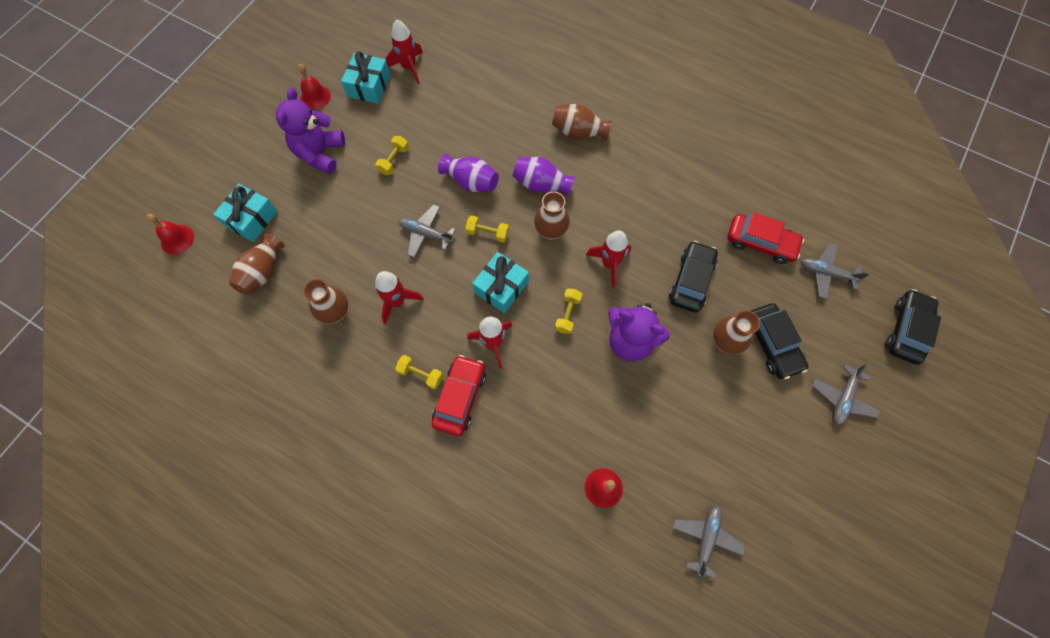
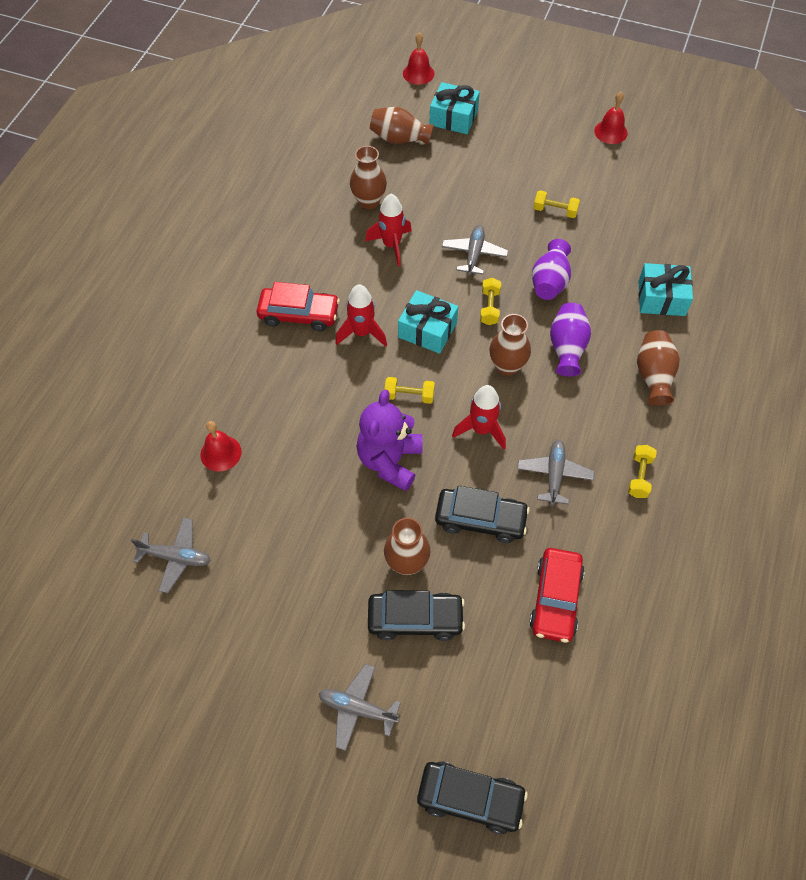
camera: 80 degrees right, 10 degrees down
purple teddy bear [276,88,345,174] -> none
turquoise gift [341,51,391,104] -> turquoise gift moved to [638,263,693,316]
red rocket [386,19,423,84] -> none
yellow dumbbell [395,355,443,389] -> yellow dumbbell moved to [628,445,657,498]
black car [751,303,808,379] -> black car turned 150 degrees counterclockwise [368,590,465,641]
grey plane [801,243,869,299] -> grey plane moved to [517,440,595,506]

